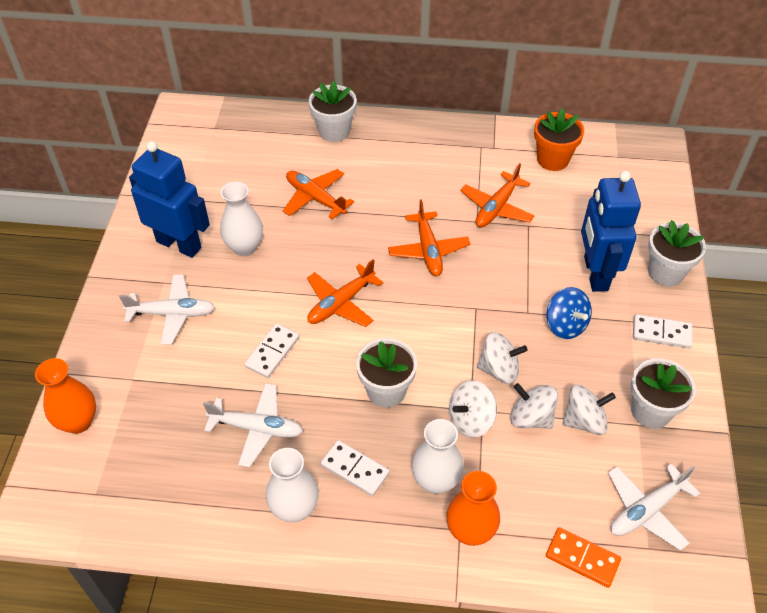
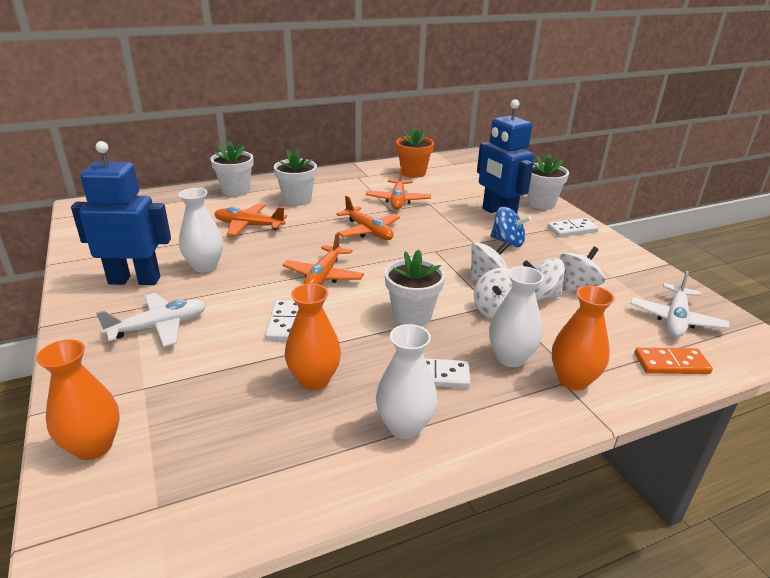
camera: 30 degrees left, 20 degrees down
white plane [203,383,303,467] -> orange vase [285,283,341,390]
white flower pot [631,358,696,429] -> white flower pot moved to [274,149,317,206]

